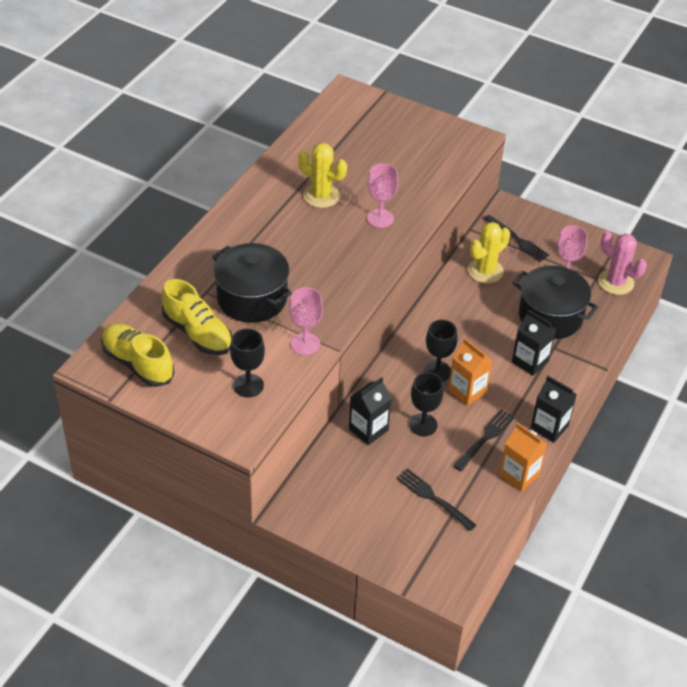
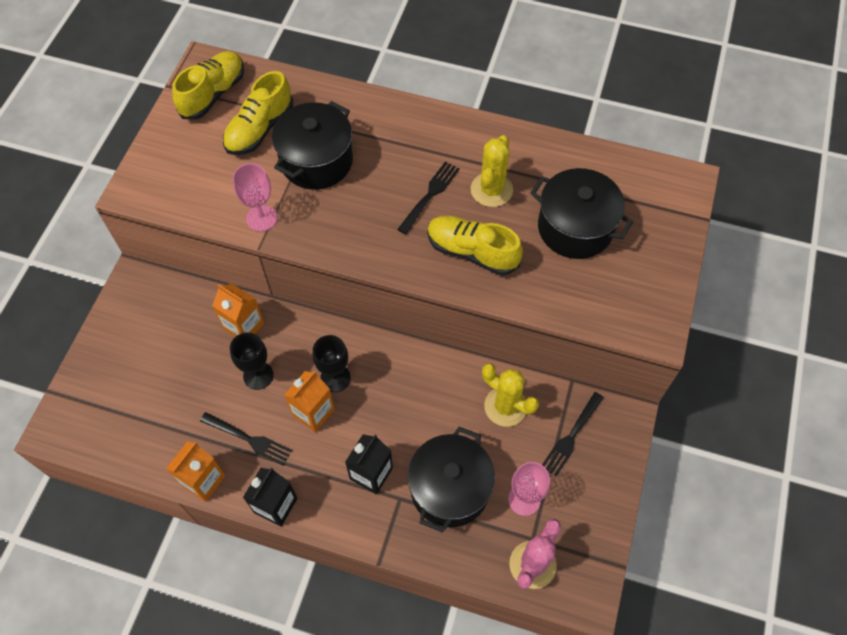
camera: 80 degrees right, 15 degrees up
black goblet [230,328,265,397] -> none
black carton [349,377,392,445] -> orange carton [212,284,264,337]
pink goblet [367,163,398,228] -> yellow shoe [427,216,523,275]
black fork [396,468,476,531] -> black fork moved to [397,161,460,235]
none -> black pot [530,168,633,259]

